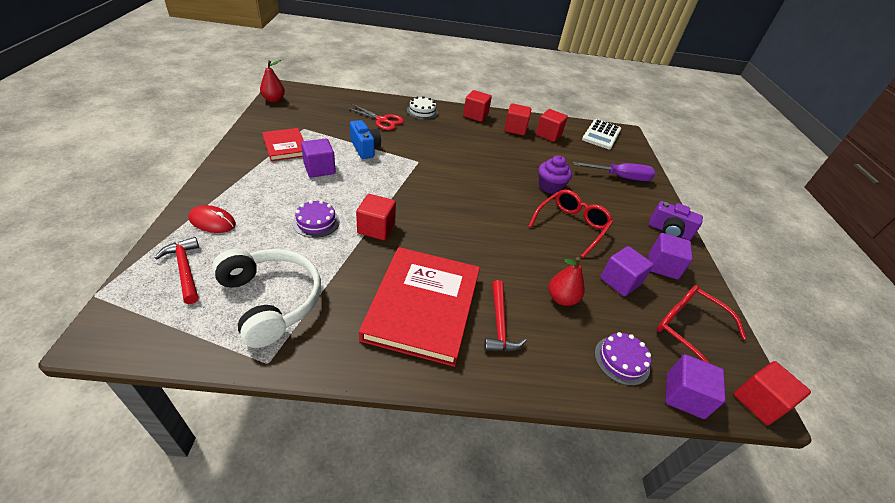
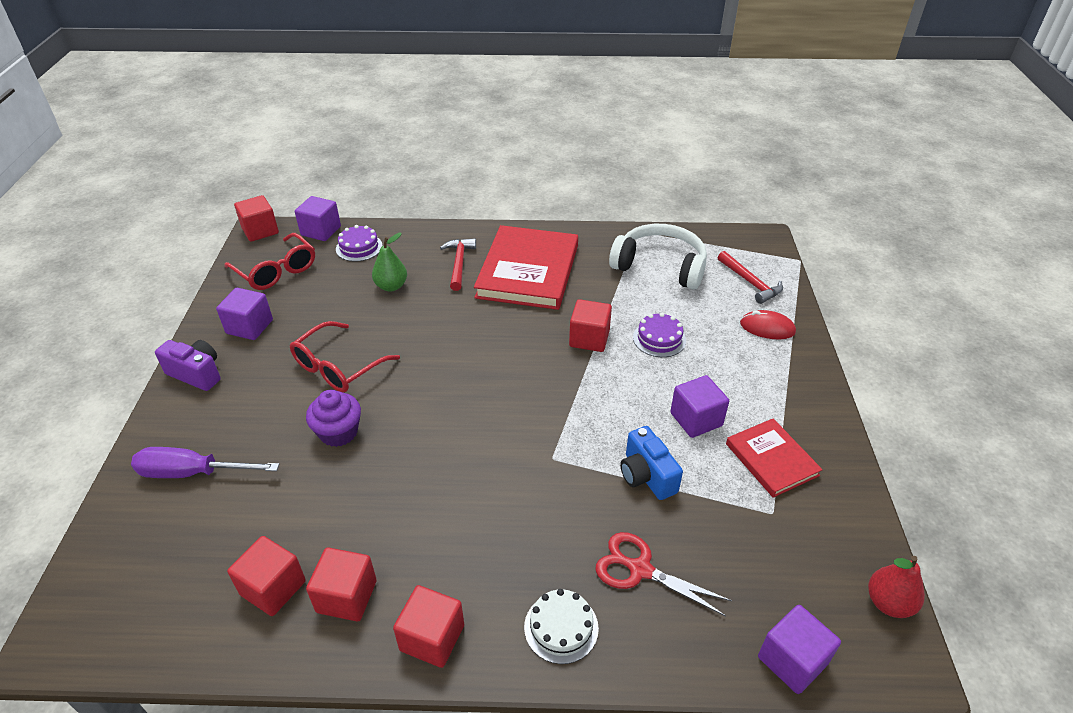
camera: 175 degrees left, 0 degrees up
white headphones [212,248,321,348] -> white headphones turned 150 degrees clockwise [609,224,707,290]
red pear [549,257,585,306] -> green pear [372,233,407,291]
white calculator [582,119,621,150] -> none
purple cube [600,246,654,297] -> purple cube moved to [758,605,841,694]

